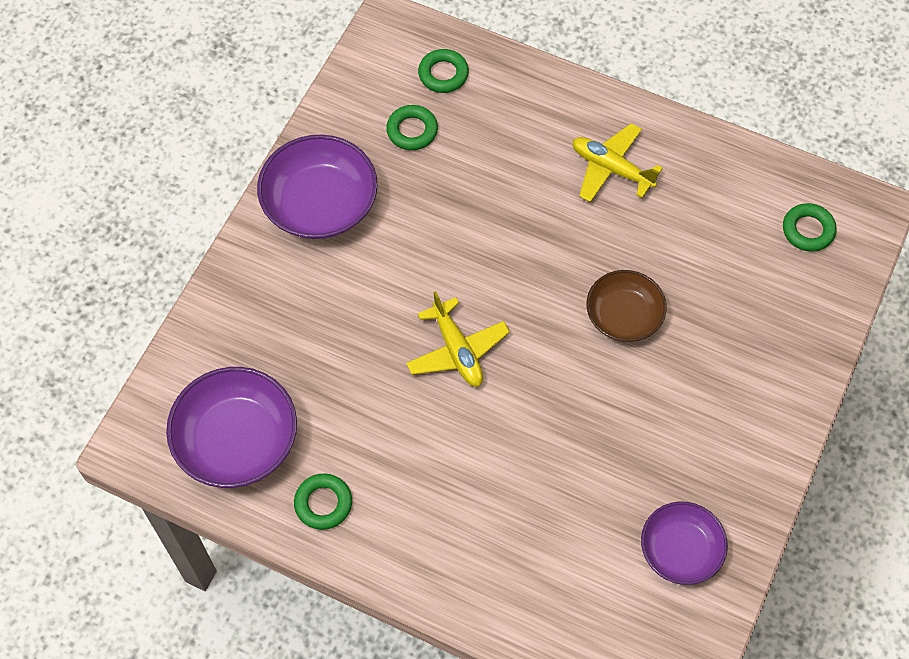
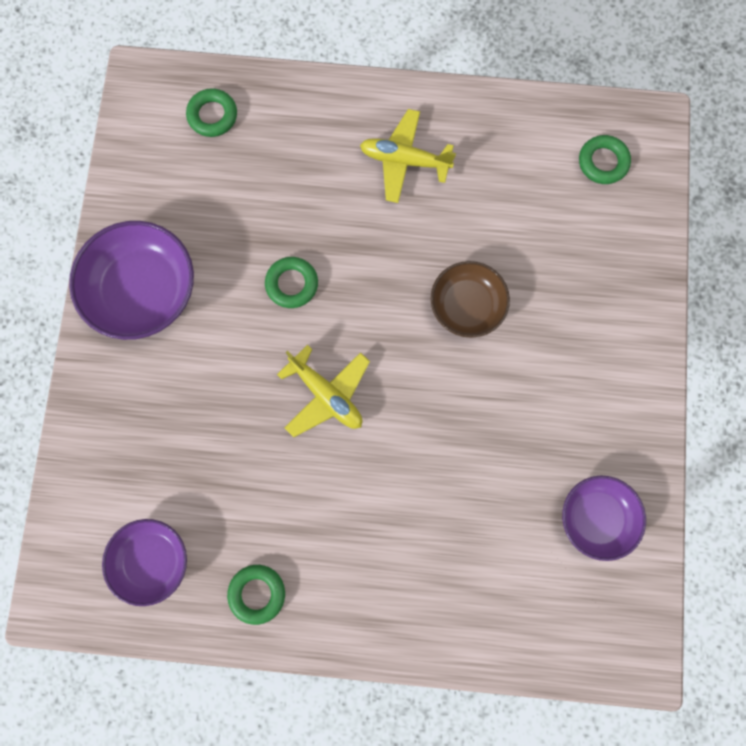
camera: 20 degrees left, 15 degrees up
purple bowl [166,367,297,488] -> purple bowl [102,519,187,606], size x0.65
green ring [386,105,438,150] -> green ring moved to [265,257,318,308]

